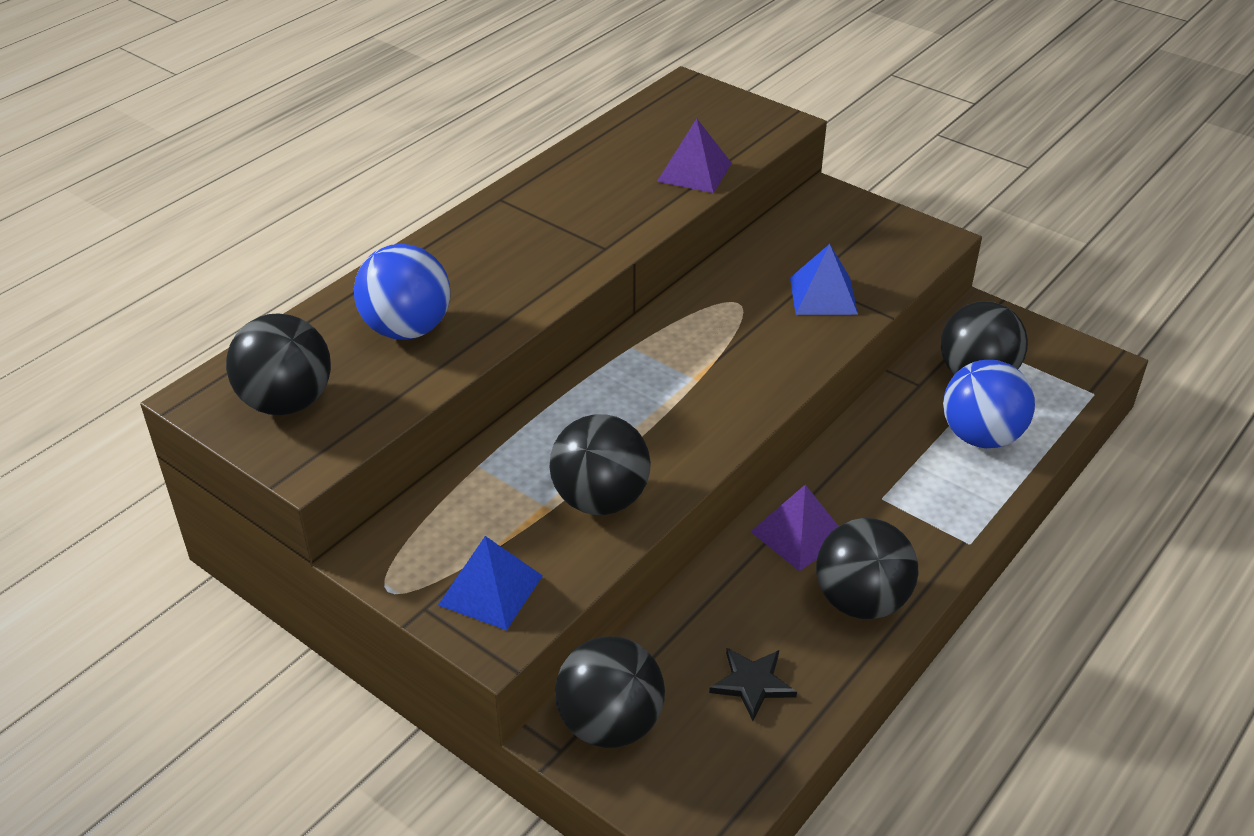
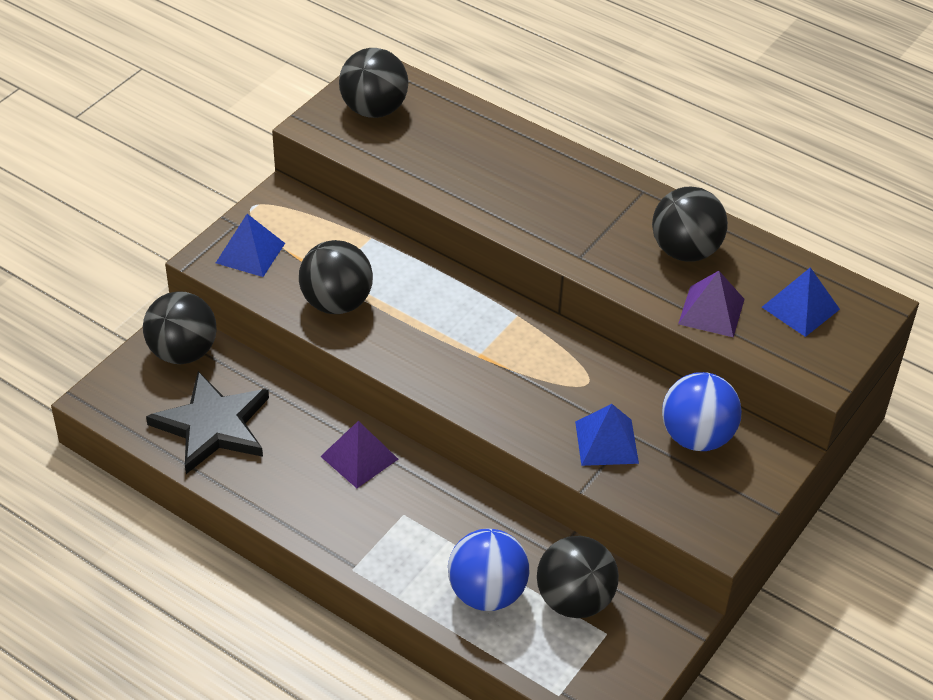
camera: 85 degrees right, 5 degrees up
blue ball [354,244,450,340] -> blue ball moved to [662,372,742,451]
black star [709,648,797,721] -> black star [146,371,269,474], size x2.01
black ball [816,518,918,619] -> black ball moved to [652,187,728,262]
none -> blue pyramid [762,267,840,337]

